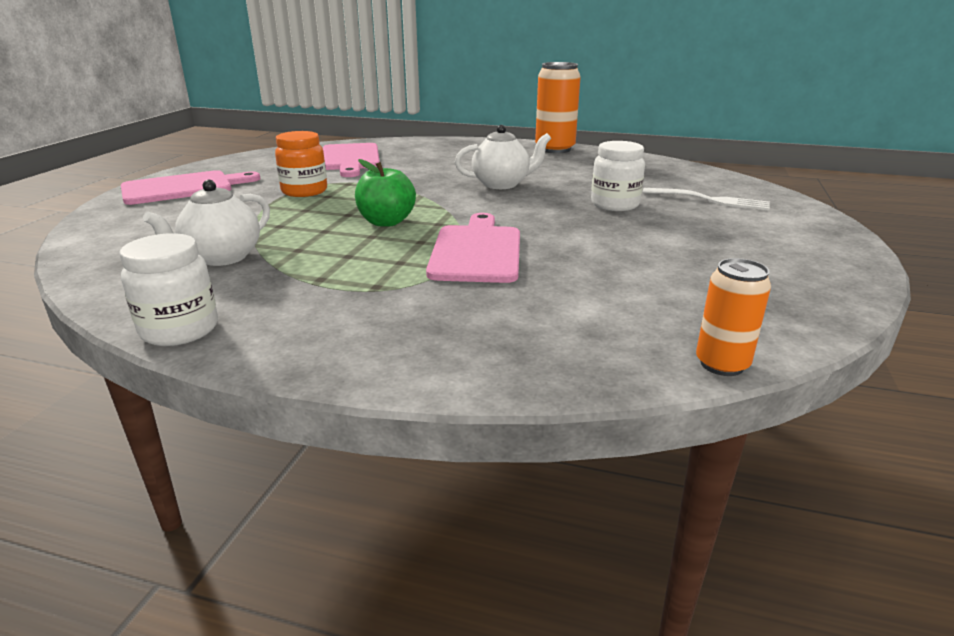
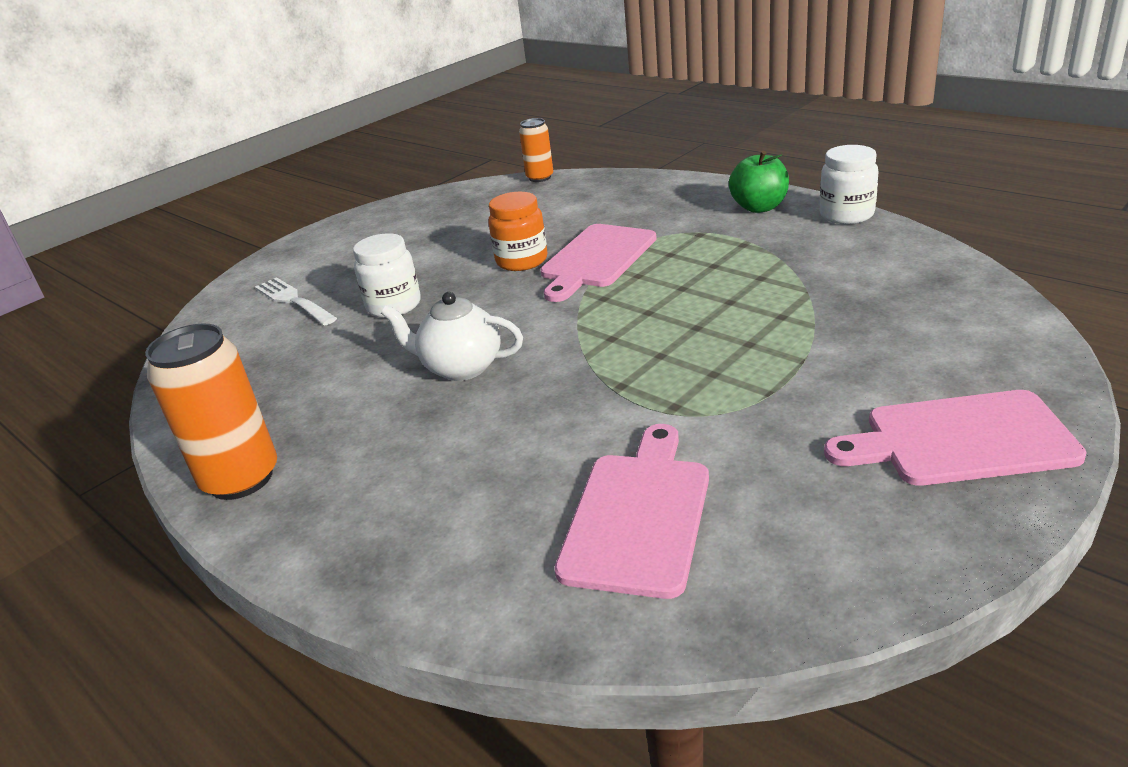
camera: 150 degrees left, 5 degrees up
white teapot [143,180,270,266] -> none
orange jar [275,131,327,197] -> orange jar moved to [488,192,547,271]
green apple [355,159,416,227] -> green apple moved to [729,151,789,213]

